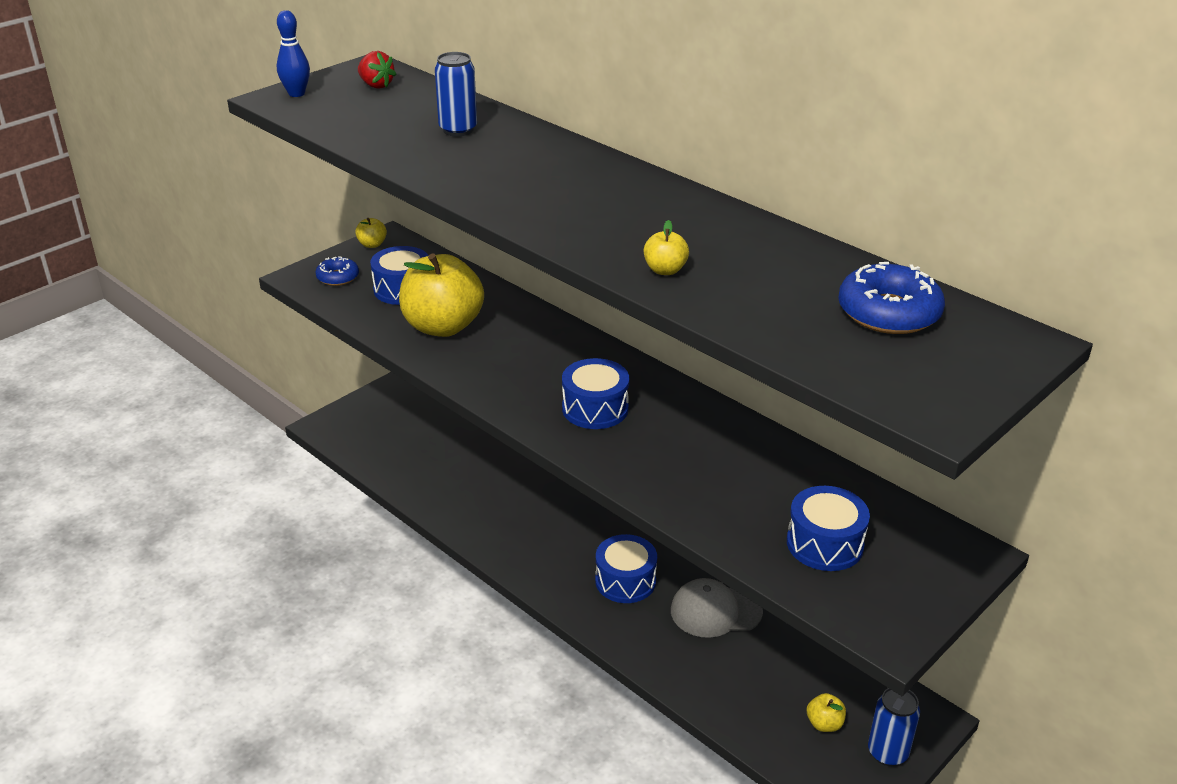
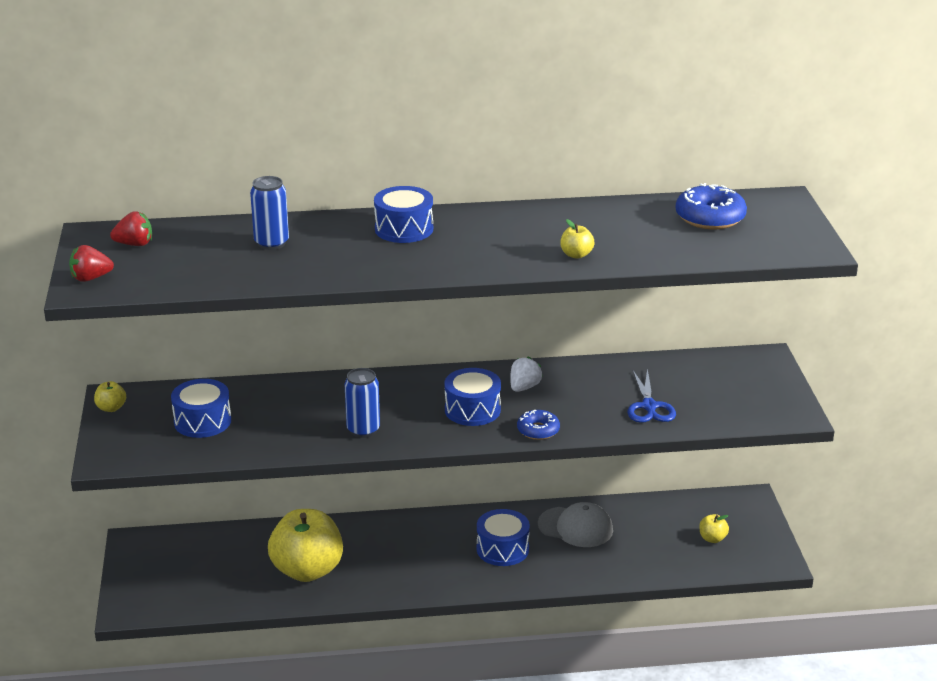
camera: 50 degrees left, 5 degrees down
blue bowling pin [277,10,310,97] -> red strawberry [69,245,114,282]
blue donut [315,256,359,286] -> blue donut moved to [517,410,560,440]
yellow apple [399,254,484,337] -> yellow apple moved to [268,509,343,582]
grey cap [671,578,763,638] -> grey cap turned 105 degrees counterclockwise [538,502,613,547]
blue drum [787,486,870,571] -> blue drum moved to [374,186,433,243]
blue can [868,688,920,766] -> blue can moved to [344,368,380,438]
none -> white strawberry [510,357,543,392]
none -> blue scissors [627,368,676,423]

